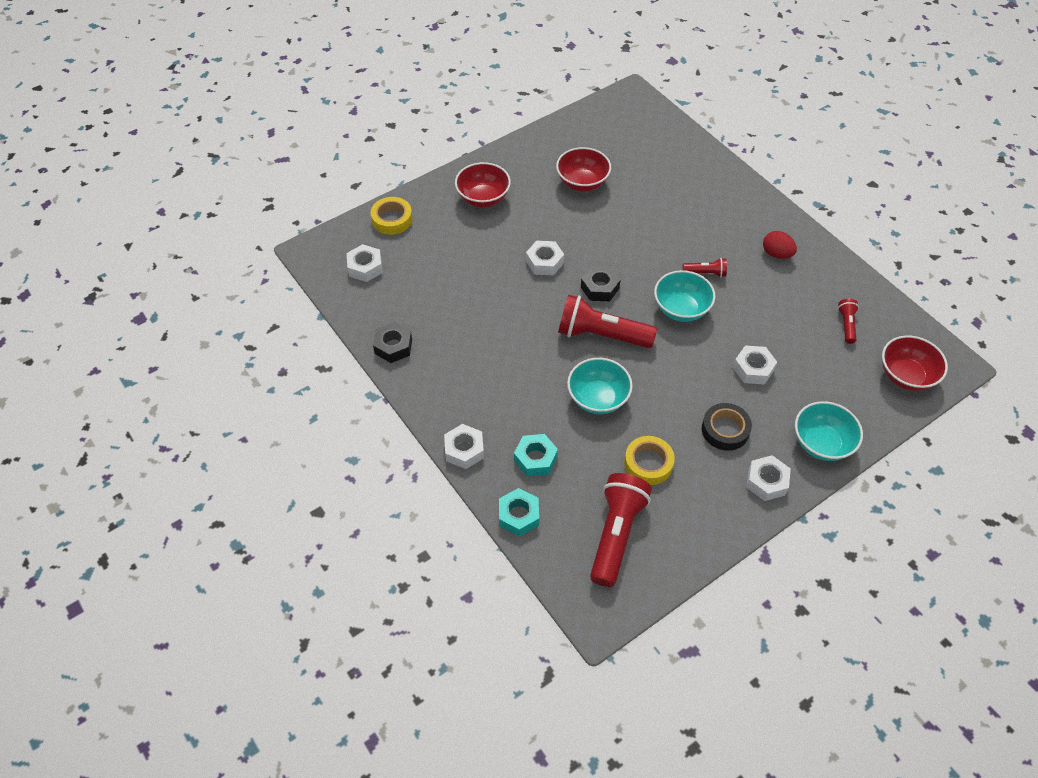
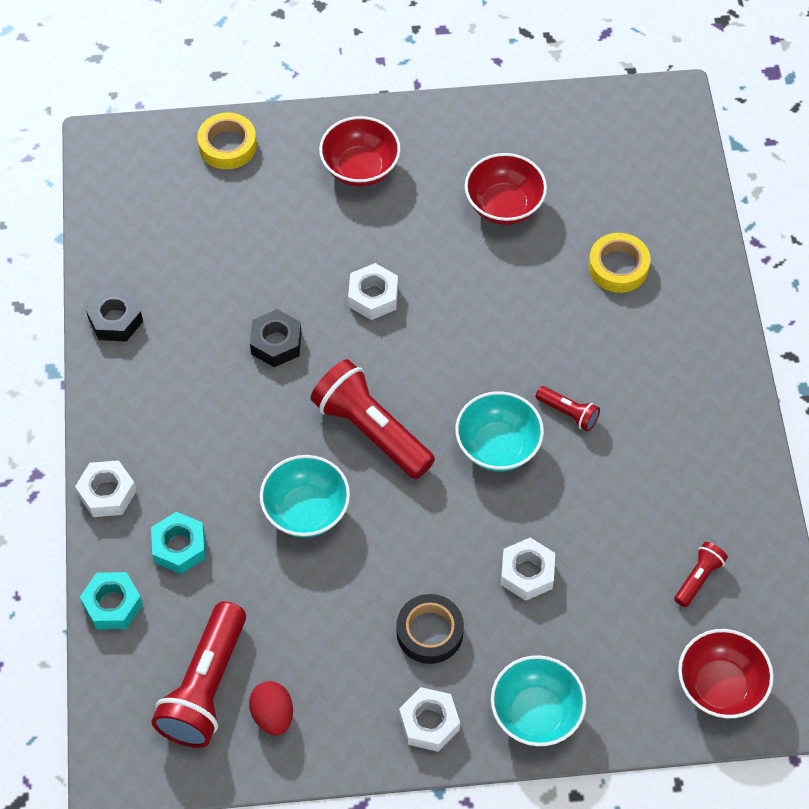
camera: 30 degrees right, 5 degrees up
white nut [347,244,383,282] -> none
black nut [581,266,620,301] -> black nut moved to [250,309,301,367]
red flashlight [590,473,652,587] -> red flashlight turned 150 degrees clockwise [151,601,246,748]
yellow tape [624,436,675,485] -> yellow tape moved to [589,233,650,293]
red egg [763,231,797,259] -> red egg moved to [249,681,293,735]

